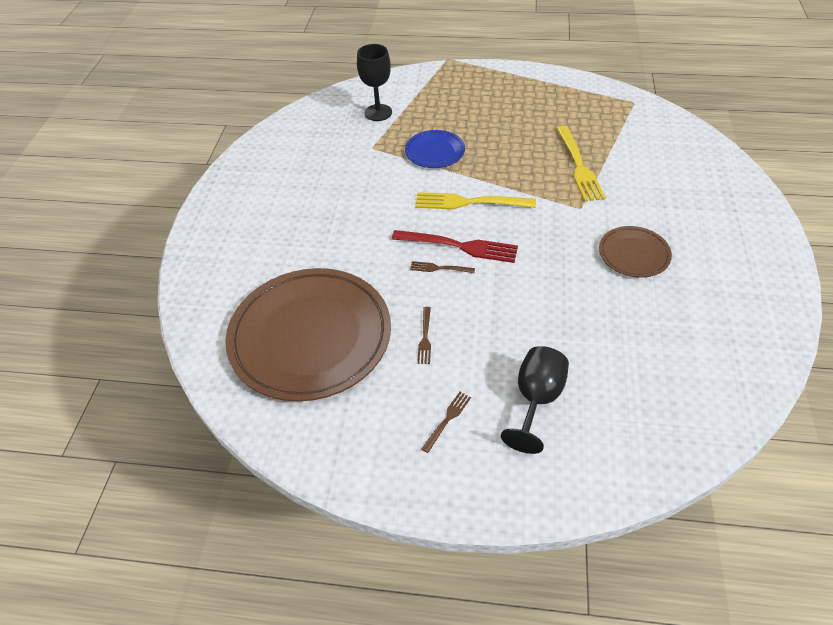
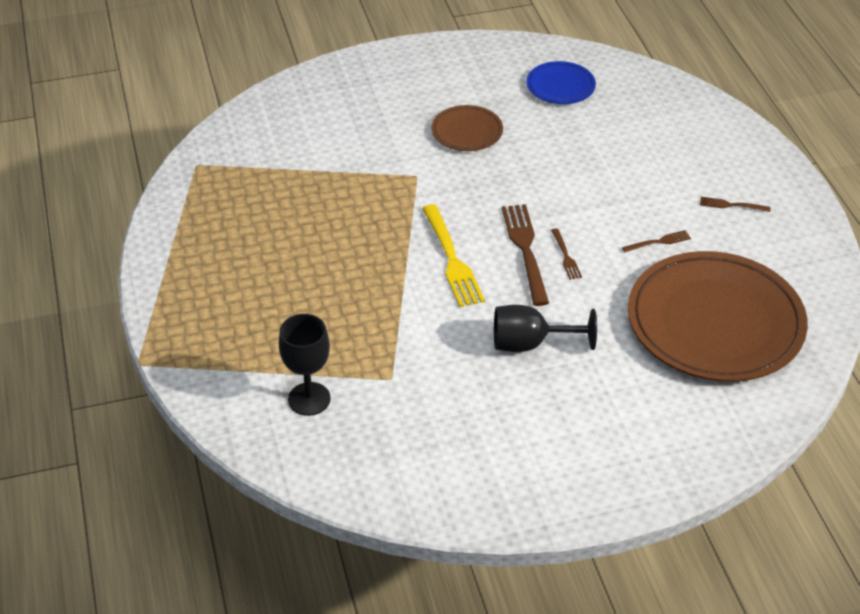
camera: 115 degrees left, 5 degrees down
red fork [392,230,518,263] -> brown fork [502,204,549,306]
blue plate [405,130,465,168] -> blue plate moved to [526,61,596,104]
black goblet [501,346,569,454] -> black goblet moved to [494,305,597,352]
yellow fork [556,126,606,202] -> none

